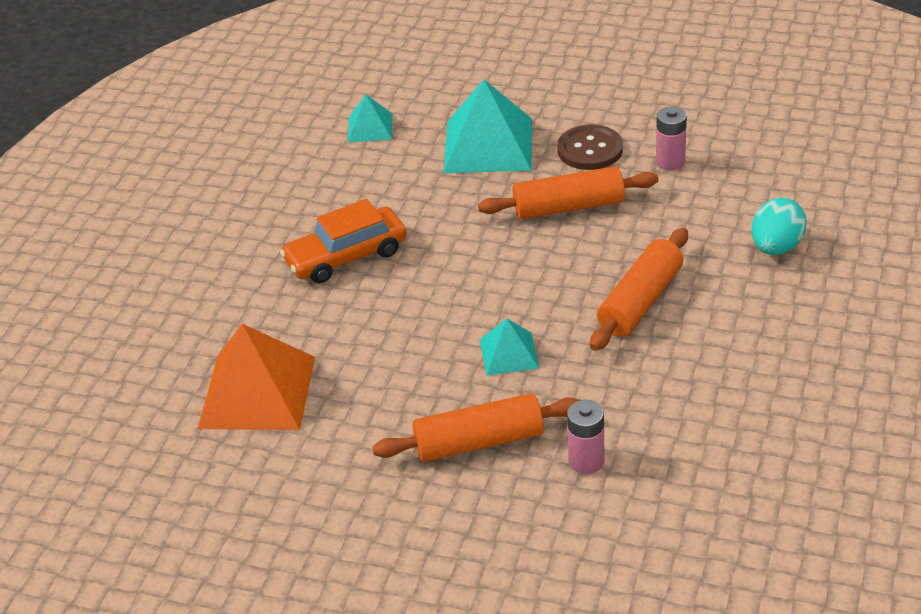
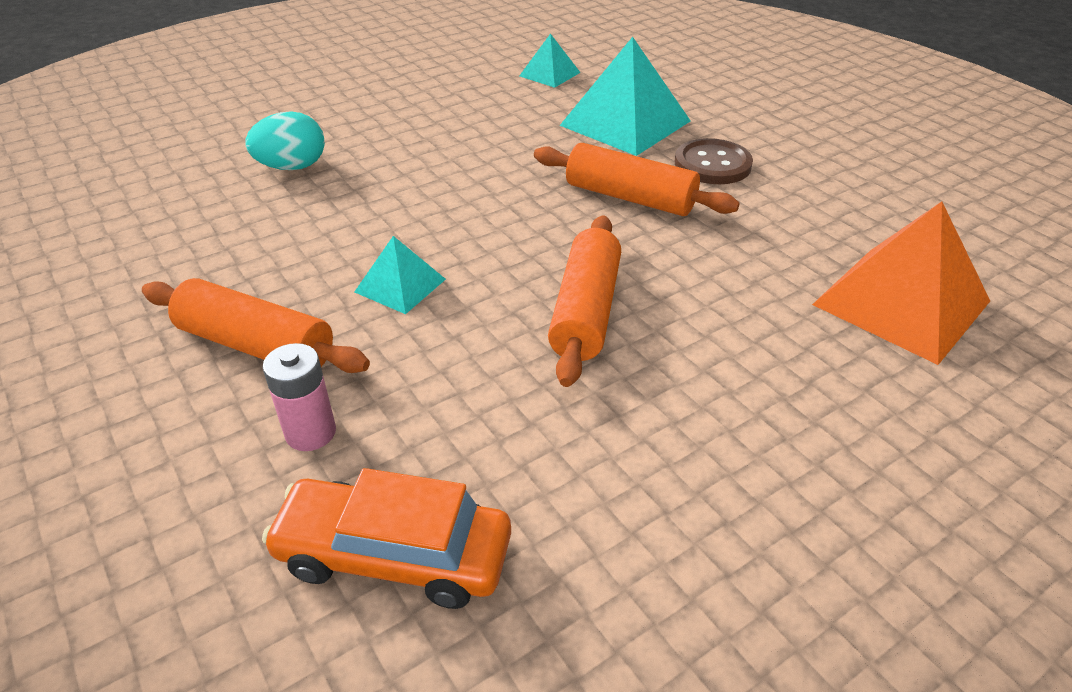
camera: 35 degrees right, 0 degrees up
orange pyramid [198,324,315,430] -> orange pyramid moved to [812,202,990,365]
orange car [280,199,407,283] -> orange car moved to [262,468,511,609]
orange rolling pin [590,228,688,351] -> orange rolling pin turned 60 degrees counterclockwise [548,215,621,387]
pink battery [656,107,687,171] -> none
turquoise egg [751,198,807,255] -> turquoise egg moved to [245,111,325,170]

